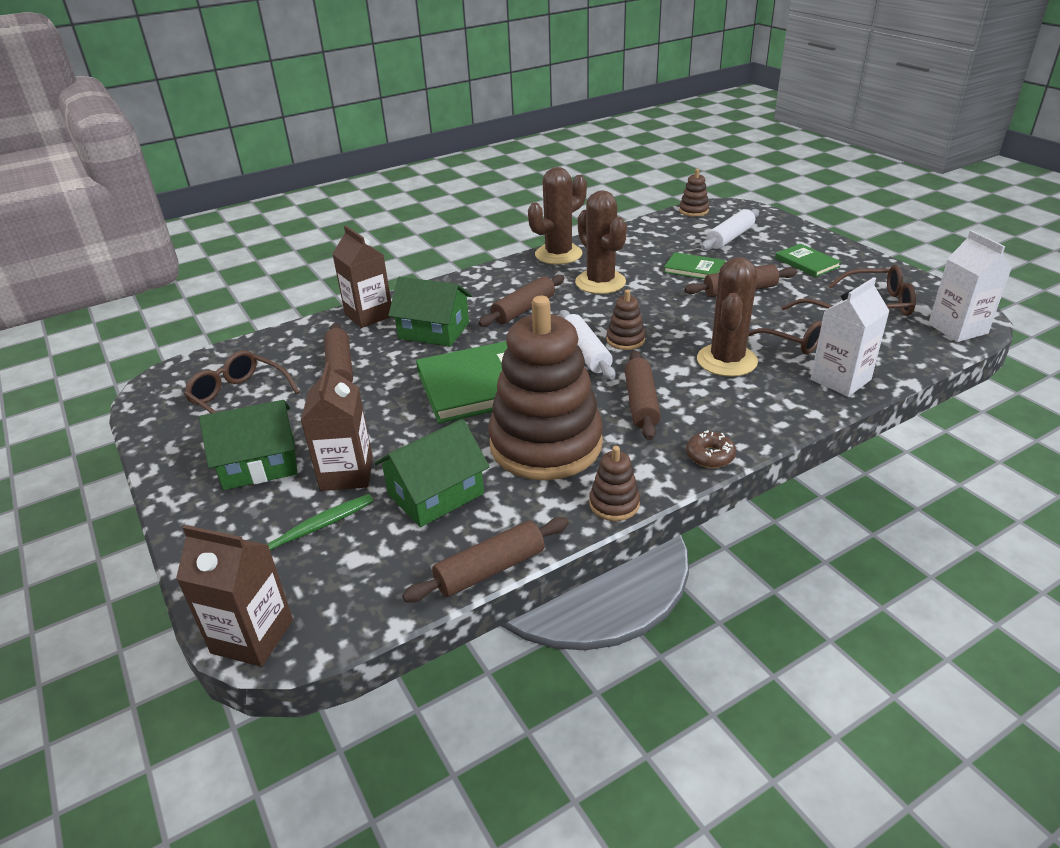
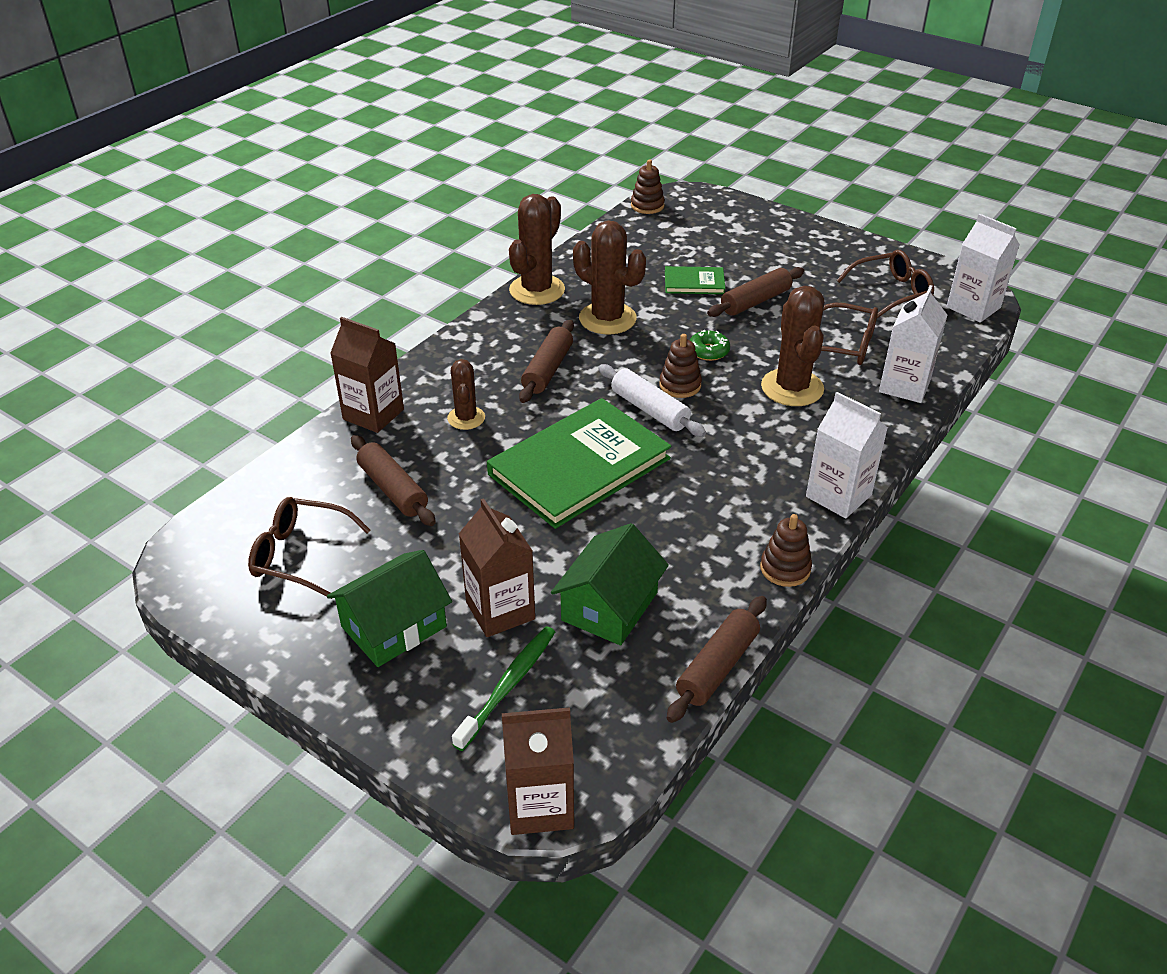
camera: 25 degrees left, 5 degrees up
green house [388,277,472,347] -> brown cactus [447,359,485,430]
brown stacking toy [488,296,603,480] -> none
brown rolling pin [624,351,661,440] -> none
brown donut [686,430,736,468] -> white carton [806,392,888,518]
white rolling pin [701,209,759,250] -> none
green book [775,244,842,277] -> none
none -> green donut [690,330,730,361]

